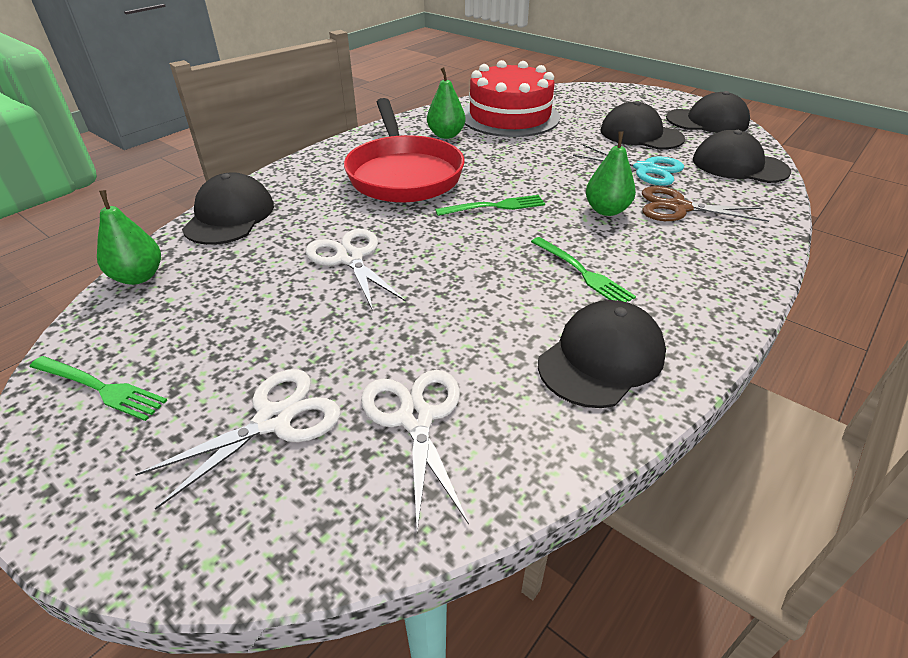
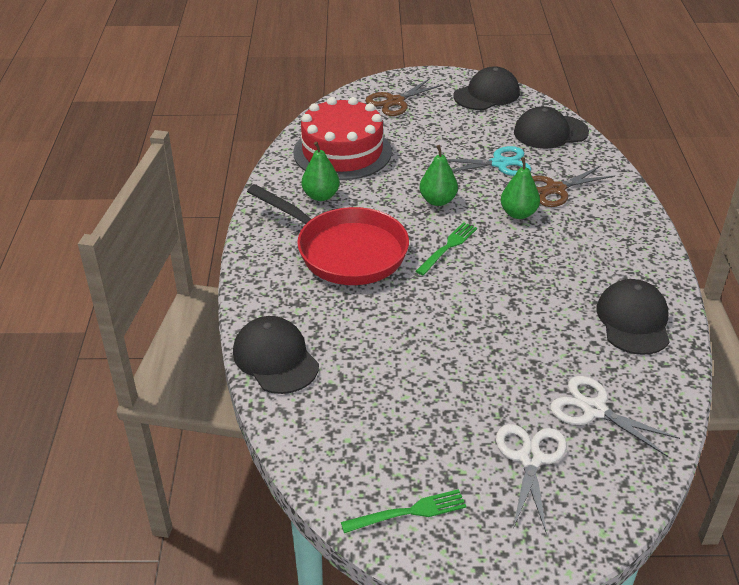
camera: 40 degrees left, 0 degrees up
green pear [97,190,161,285] -> green pear moved to [419,145,458,206]
white scissors [306,229,406,311] -> none
green fork [531,237,636,302] -> none
black cap [600,101,685,150] -> none
none -> brown scissors [365,78,443,116]

